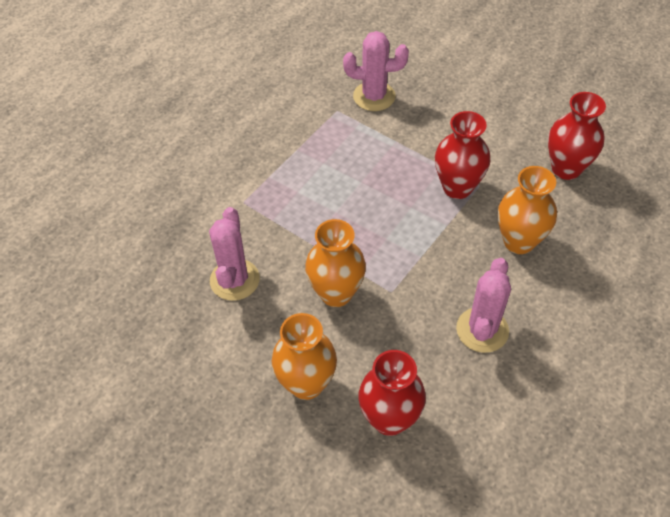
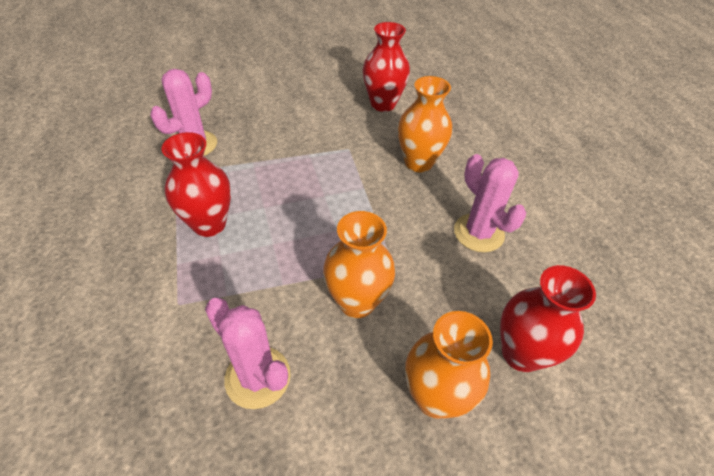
camera: 55 degrees left, 5 degrees down
red vase [435,111,490,199] -> red vase moved to [162,132,231,237]

